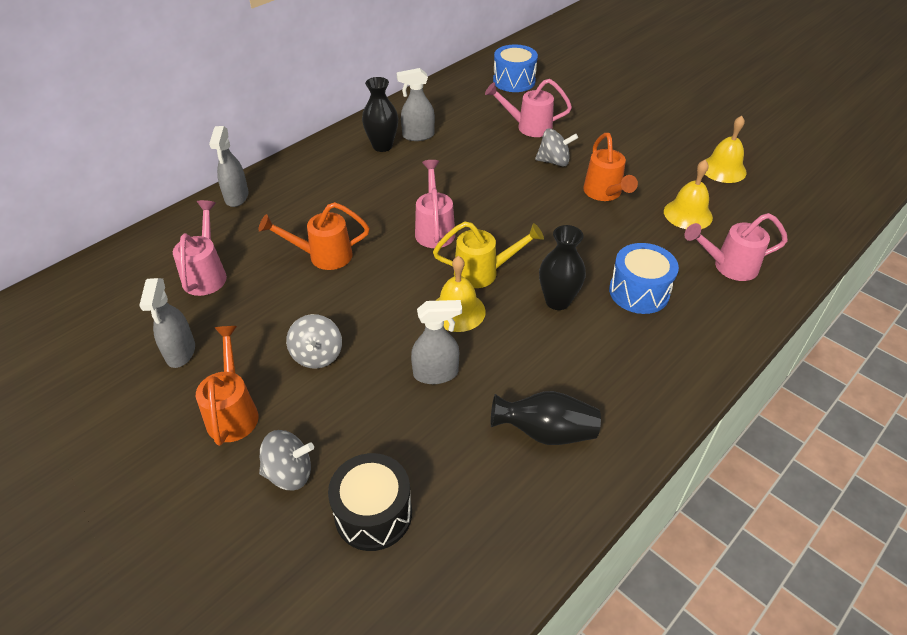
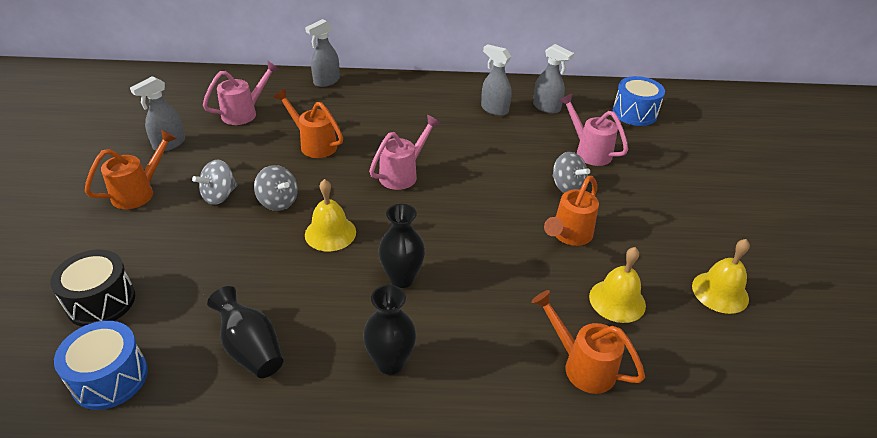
camera: 45 degrees right, 5 degrees down
grey spinning top [259,430,314,490] -> grey spinning top moved to [254,165,298,211]
black vase [362,77,398,152] -> black vase moved to [363,285,416,375]
grey spray bottle [411,300,462,384] -> grey spray bottle moved to [533,44,574,114]
yellow watering can [433,221,544,288] -> none
blue drum [609,243,679,314] -> blue drum moved to [54,321,148,410]
pink watering can [684,213,788,281] -> orange watering can [531,290,645,394]

